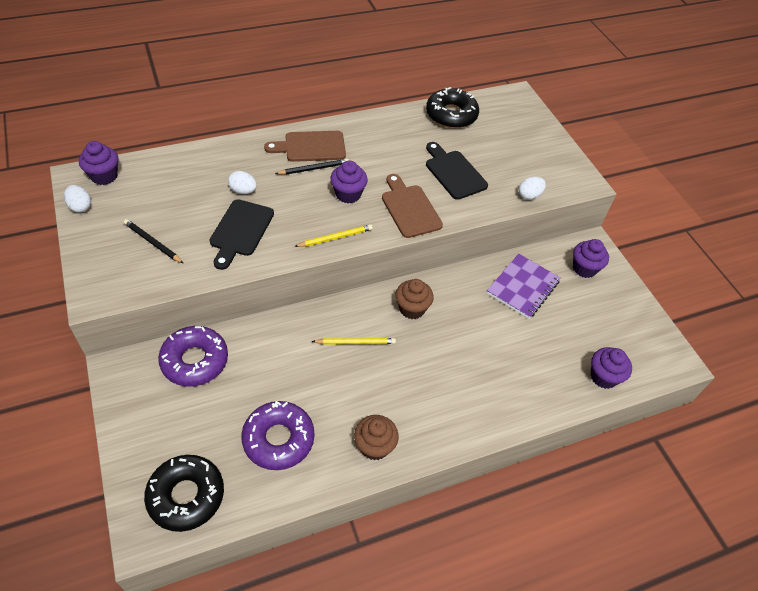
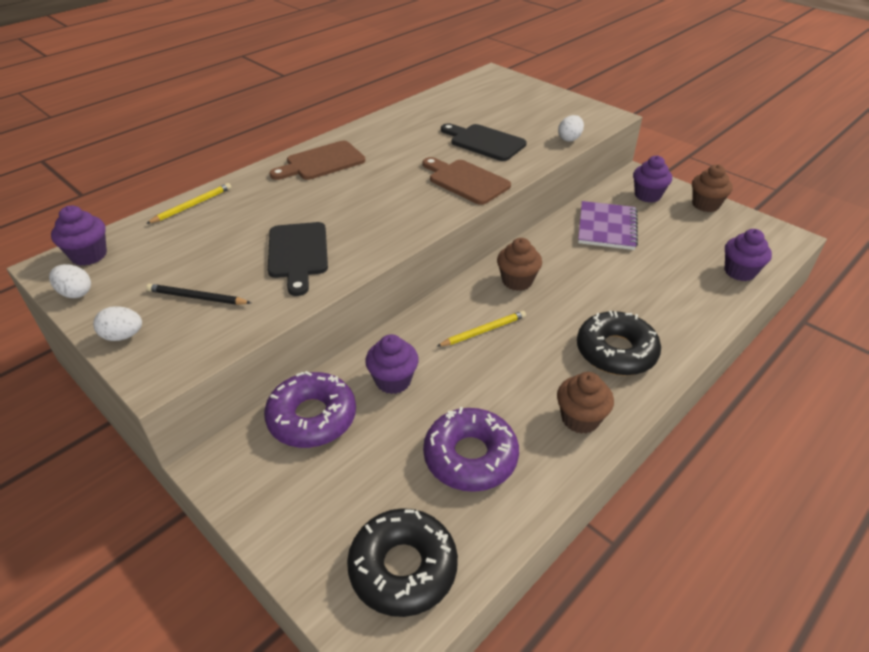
camera: 20 degrees left, 10 degrees down
white egg [228,171,257,194] -> white egg moved to [93,306,142,341]
black pencil [275,159,349,175] -> none
yellow pencil [294,225,373,247] -> yellow pencil moved to [146,183,231,224]
purple cupcake [330,161,368,203] -> purple cupcake moved to [365,334,419,394]
black donut [426,87,479,128] -> black donut moved to [577,311,661,376]
none -> brown cupcake [692,164,733,212]

